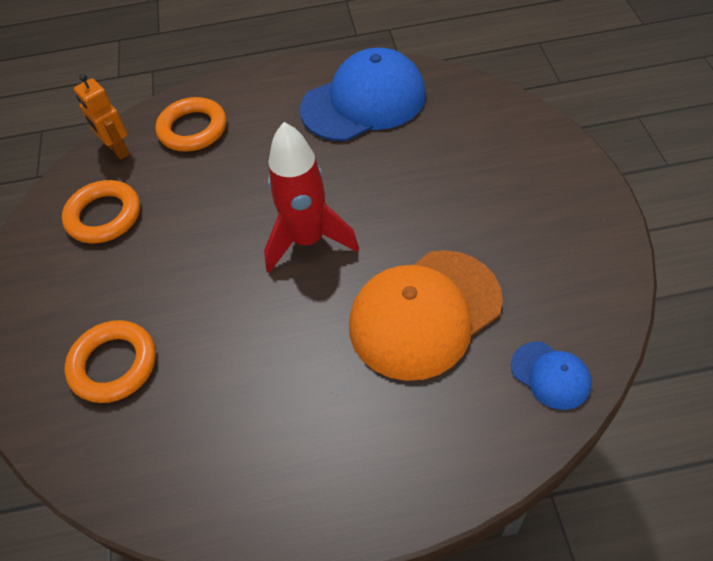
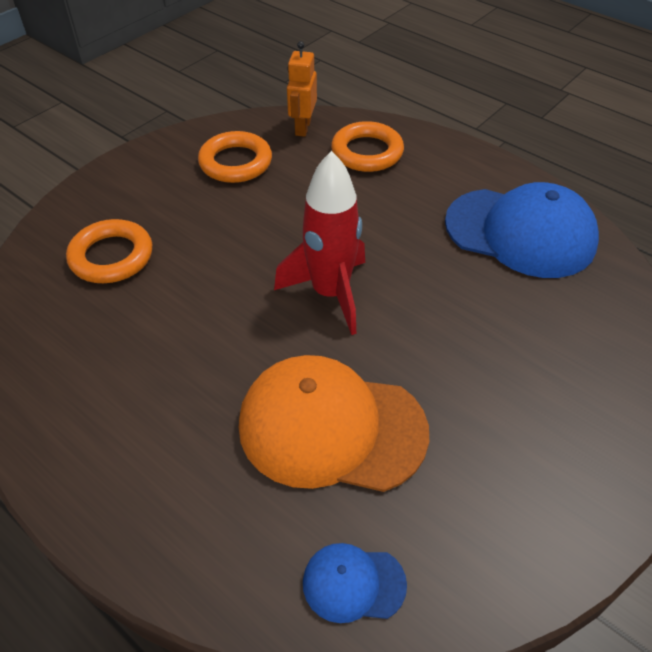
camera: 45 degrees right, 5 degrees down
blue cap [511,341,592,410] -> blue cap turned 90 degrees clockwise [303,543,407,623]

